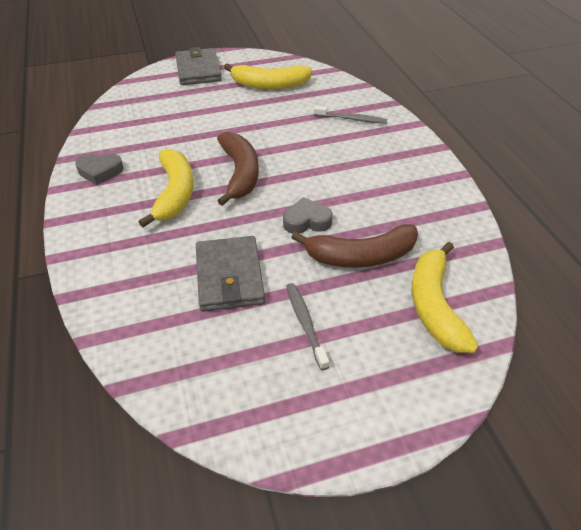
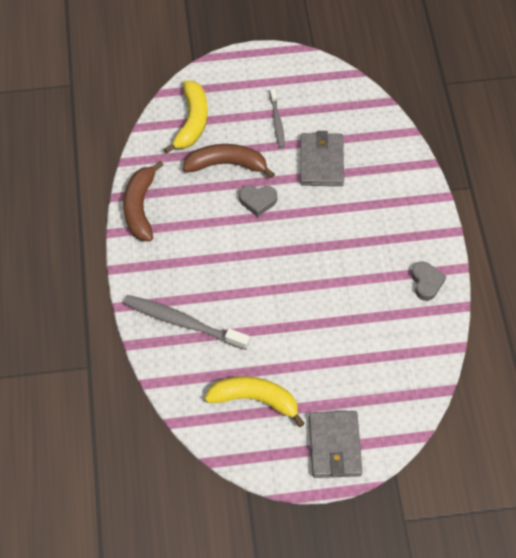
camera: 170 degrees left, 15 degrees up
grey heart [75,153,123,185] -> grey heart turned 75 degrees clockwise [411,262,446,301]
yellow banana [139,148,194,228] -> none
brown banana [217,132,259,206] -> brown banana moved to [123,161,164,241]
grey toothbrush [314,106,387,124] -> grey toothbrush [123,295,250,350], size x1.80

